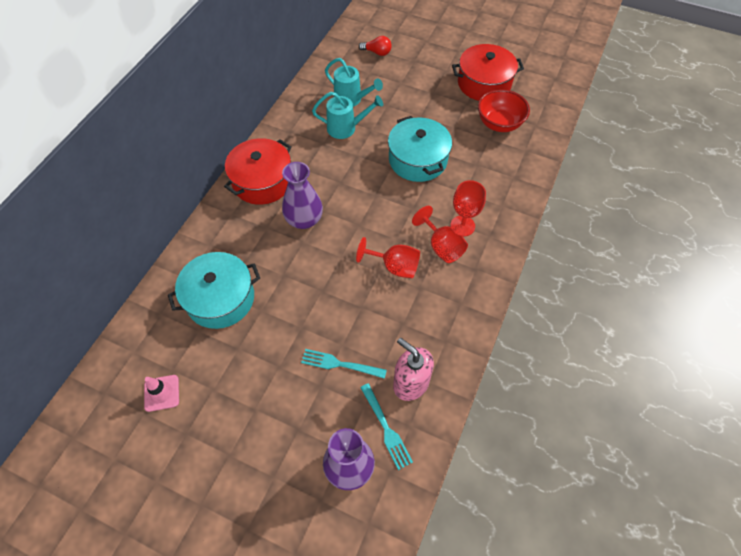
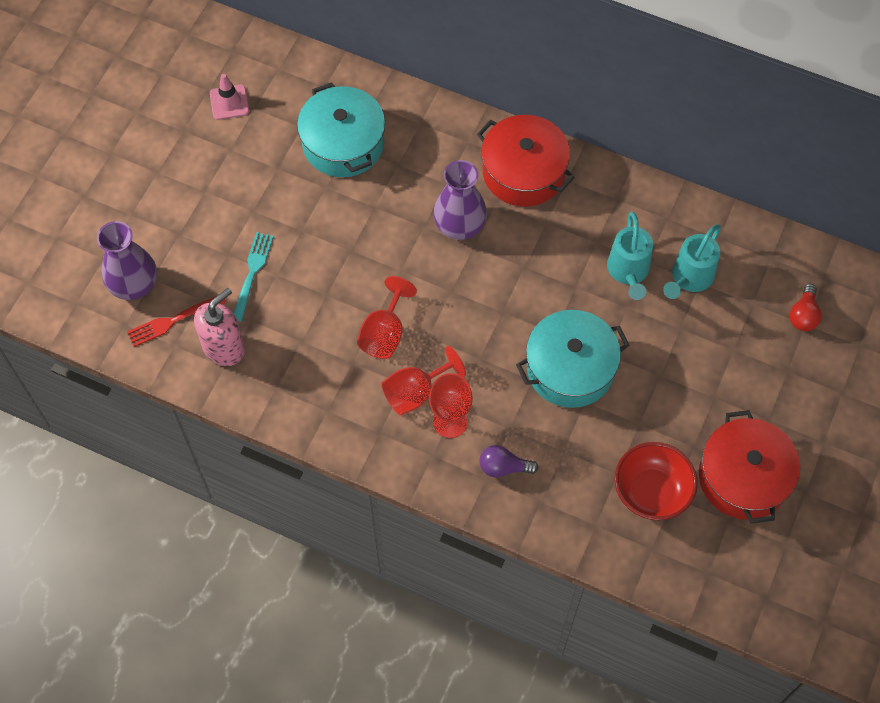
camera: 90 degrees right, 5 degrees up
turquoise fork [360,383,413,470] -> red fork [127,296,226,347]
none -> purple light bulb [480,445,539,478]

